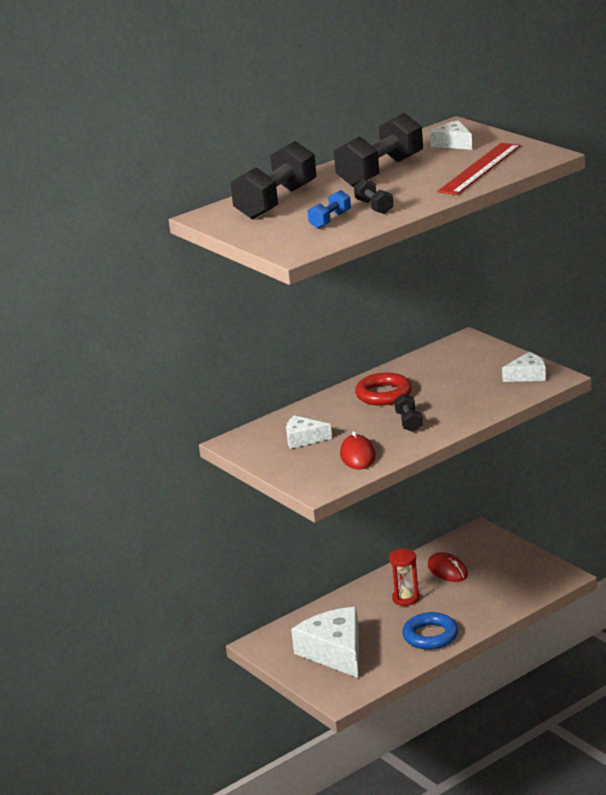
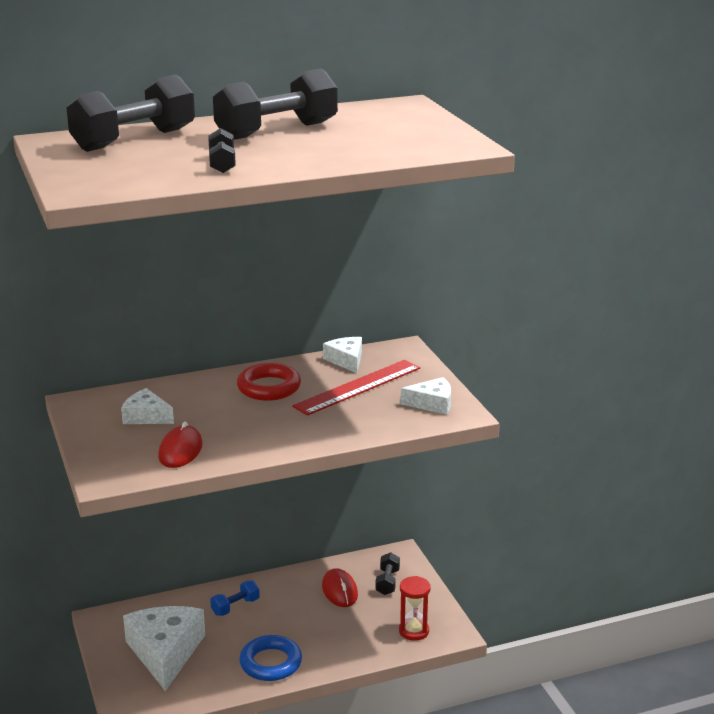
camera: 15 degrees right, 0 degrees up
blue dumbbell [308,190,351,229] -> blue dumbbell moved to [210,581,260,616]
red hourglass [389,549,419,606] -> red hourglass moved to [399,576,431,641]
black dumbbell [394,394,423,432] -> black dumbbell moved to [375,552,400,595]
white cheese [430,120,473,150] -> white cheese moved to [323,337,362,373]
red ruler [437,143,521,195] -> red ruler moved to [292,360,420,416]

